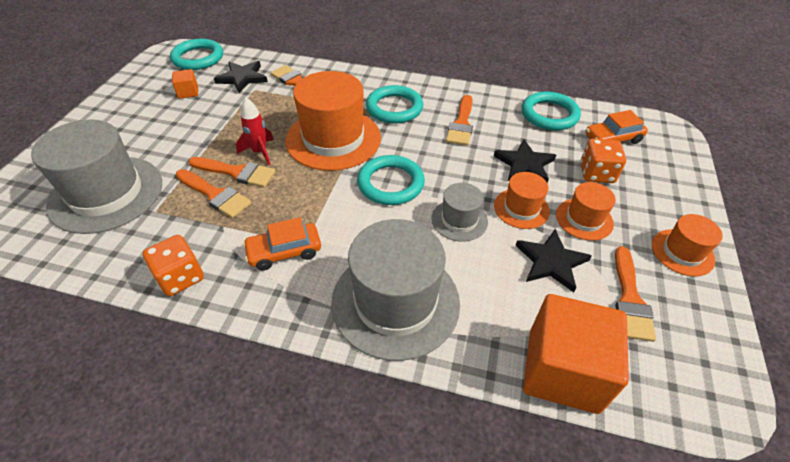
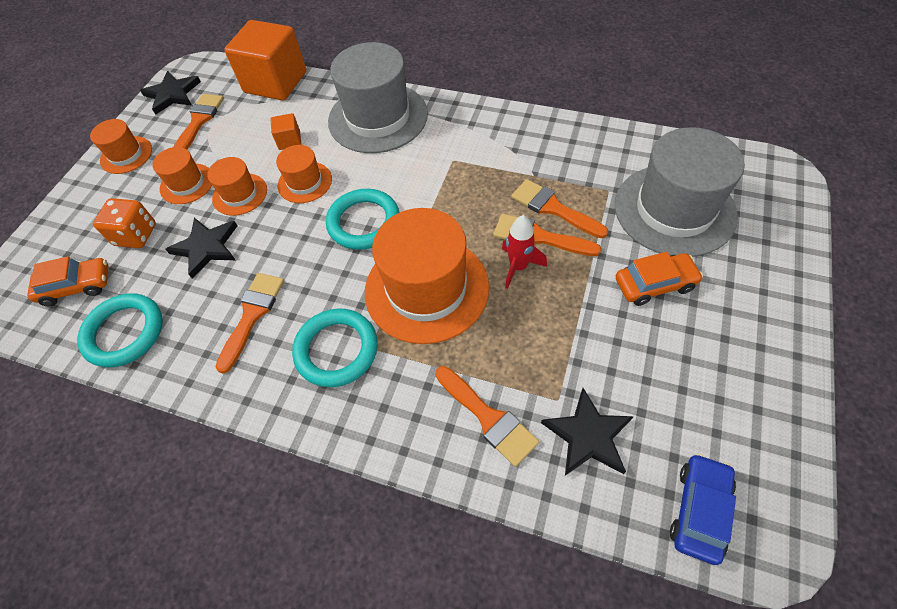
camera: 170 degrees left, 10 degrees up
orange dice [143,235,204,296] -> none
turquoise ring [170,39,223,70] -> blue car [670,453,736,565]
orange cube [172,69,198,99] -> orange cube moved to [270,113,301,150]
orange car [243,217,321,271] -> orange car moved to [616,252,703,306]
grey hat [431,183,488,242] -> orange hat [276,145,332,203]
black star [515,229,591,292] -> black star moved to [140,71,201,115]

